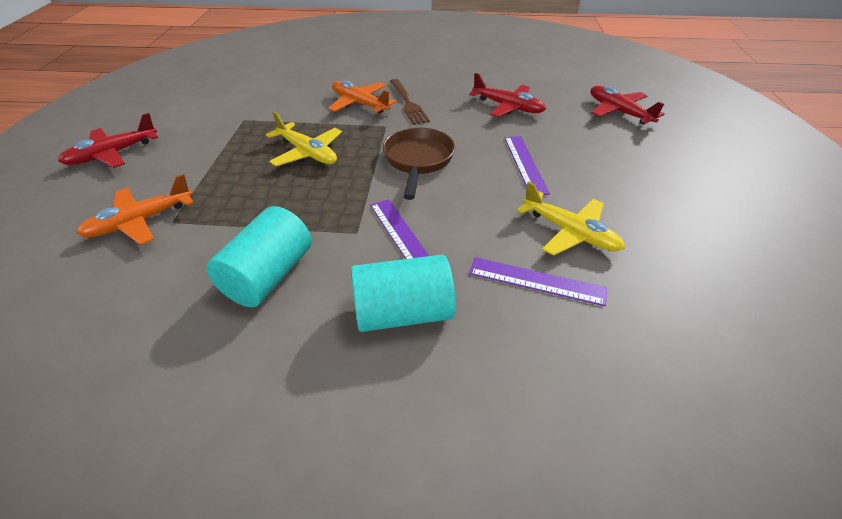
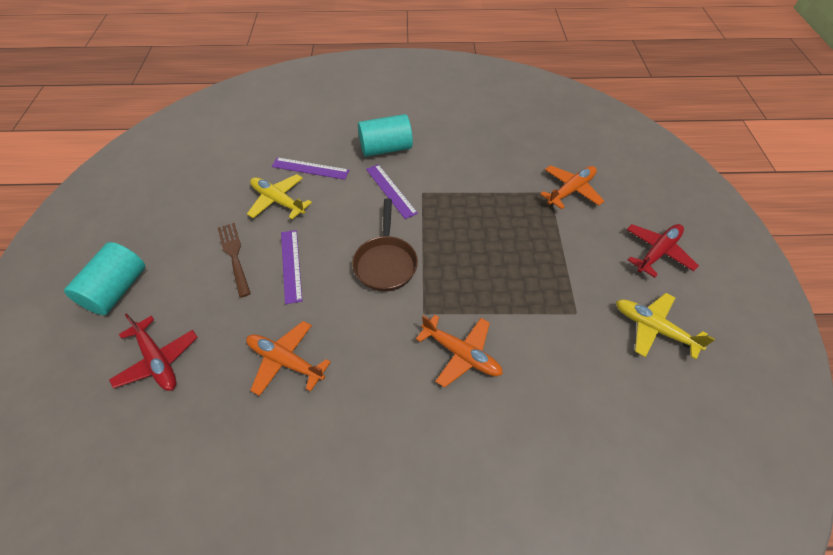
camera: 175 degrees right, 10 degrees up
turquoise cylinder [206,206,311,307] -> turquoise cylinder moved to [64,242,145,315]
yellow plane [266,112,342,166] -> yellow plane moved to [616,293,715,359]
brown fork [390,79,430,125] -> brown fork moved to [218,223,251,298]
red plane [469,73,546,117] -> orange plane [246,321,331,396]

